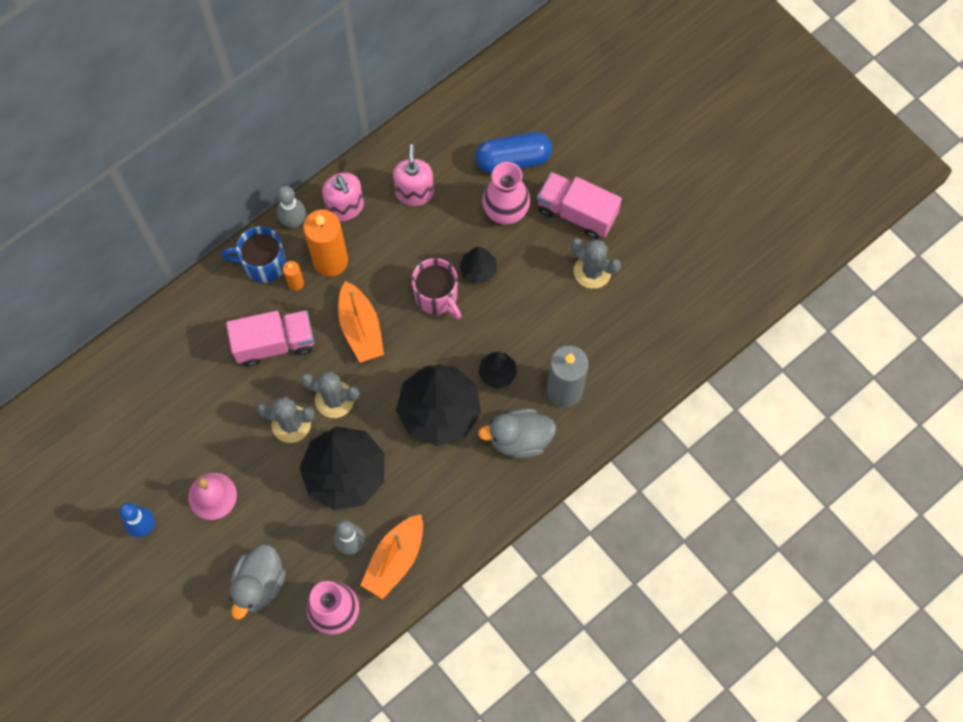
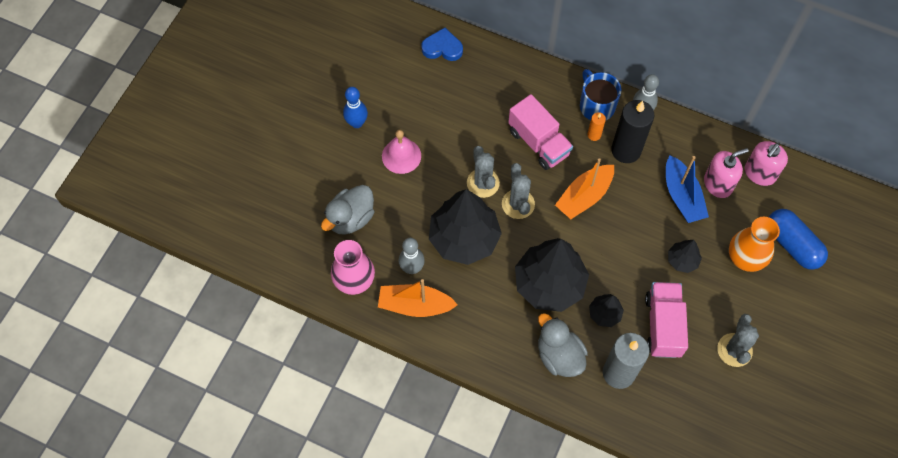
camera: 65 degrees right, 5 degrees down
grey duck [230,544,286,620] -> grey duck turned 45 degrees counterclockwise [321,185,374,235]
orange candle [303,209,348,277] -> black candle [611,100,654,163]
pink soap dispenser [322,173,364,221] -> pink soap dispenser moved to [745,141,788,186]
pink mug [412,258,461,319] -> none
pink vase [482,162,530,224] -> orange vase [729,217,780,272]
pink truck [537,172,622,239] -> pink truck moved to [645,282,688,358]
none -> blue heart [421,28,463,61]
none -> blue boat [666,155,709,223]

